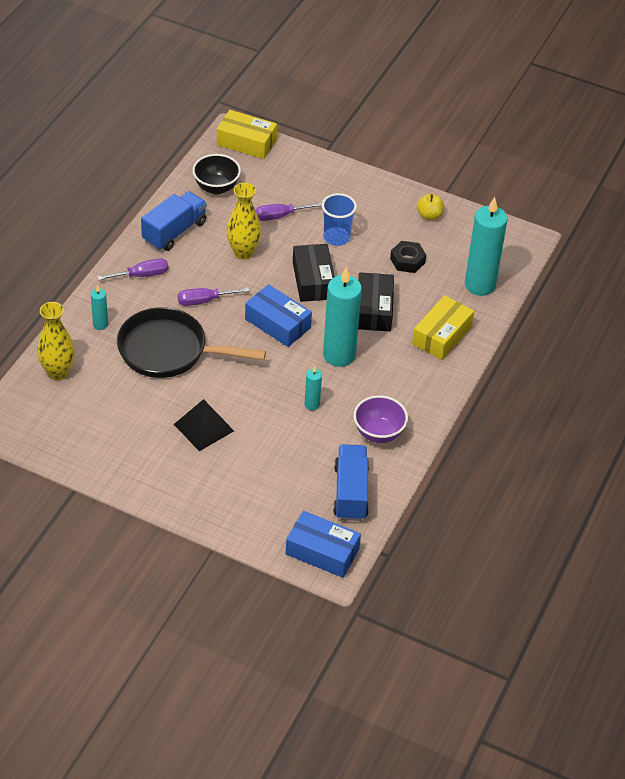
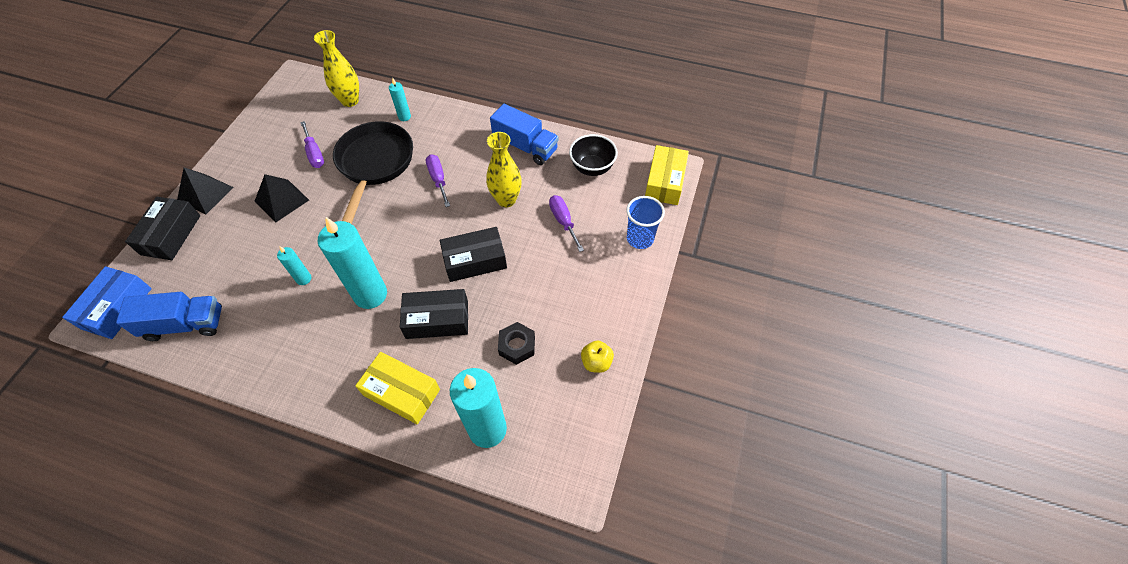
camera: 85 degrees right, 10 degrees up
purple screwdriver [98,258,168,280] -> purple screwdriver moved to [300,121,324,168]
blue box [245,284,312,347] -> none
blue cup [322,193,357,246] -> blue cup moved to [626,196,665,249]
purple bowl [353,395,408,443] -> none
none -> black box [125,197,200,260]
none -> black pyramid [177,168,234,214]

